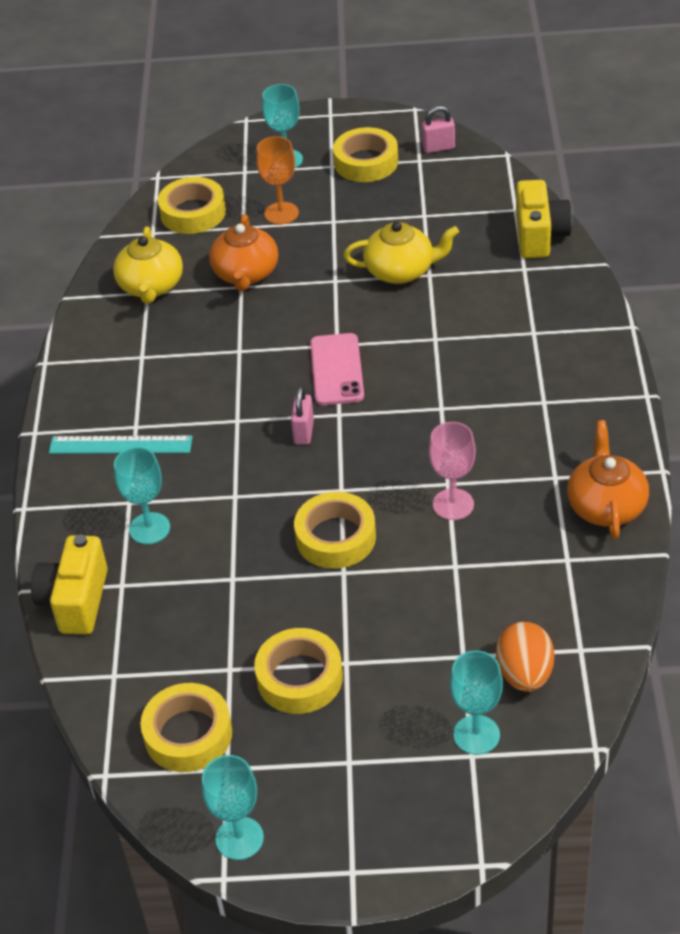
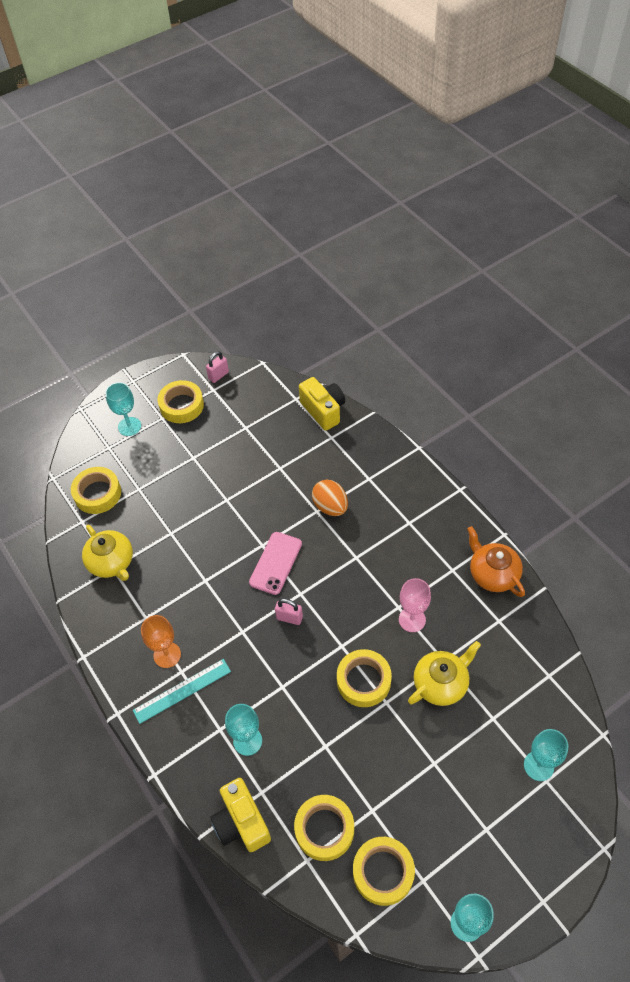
camera: 35 degrees left, 10 degrees up
orange teapot [209,214,278,291] -> none
yellow tape [254,628,343,714] -> yellow tape moved to [294,795,354,861]
orange goblet [256,136,299,224] -> orange goblet moved to [141,615,181,668]
pink padlock [291,386,314,445] -> pink padlock turned 45 degrees counterclockwise [275,599,303,625]
pink phone [310,333,364,405] -> pink phone turned 60 degrees clockwise [249,532,302,595]
yellow teapot [344,222,459,284] -> yellow teapot moved to [408,641,481,706]
orange egg [496,622,554,692] -> orange egg moved to [312,480,348,516]

